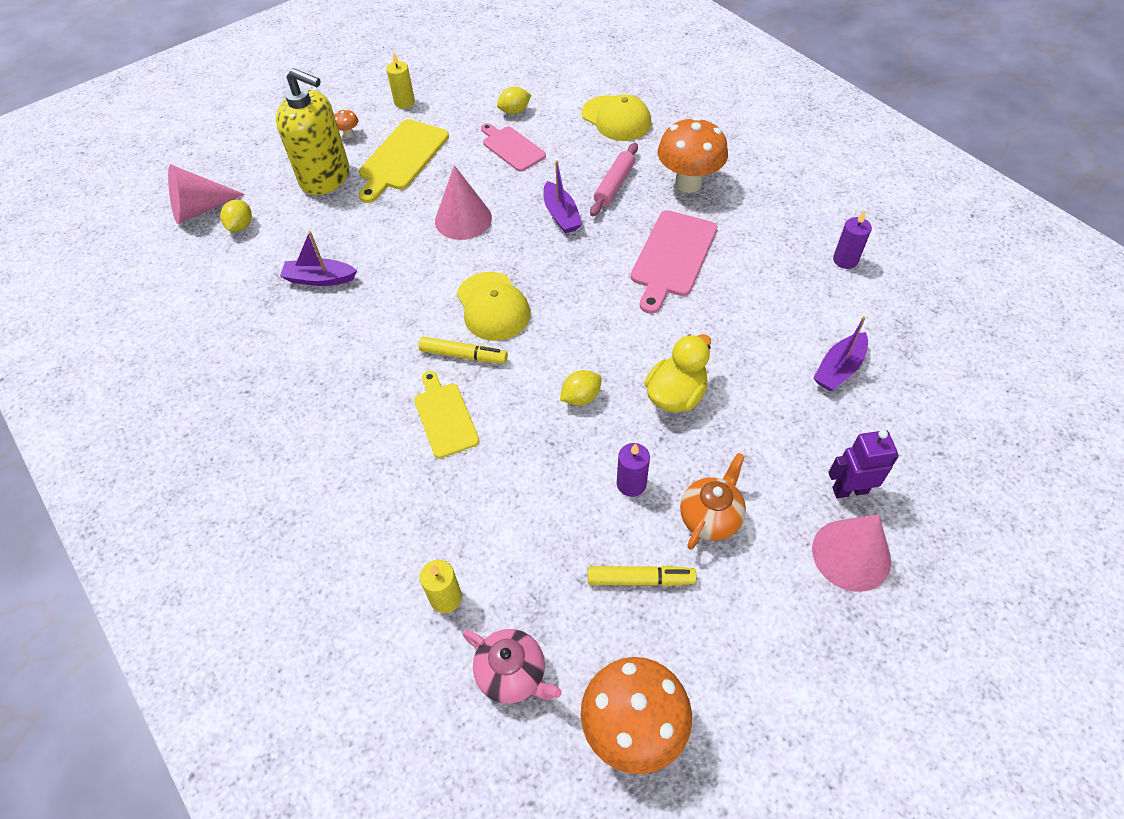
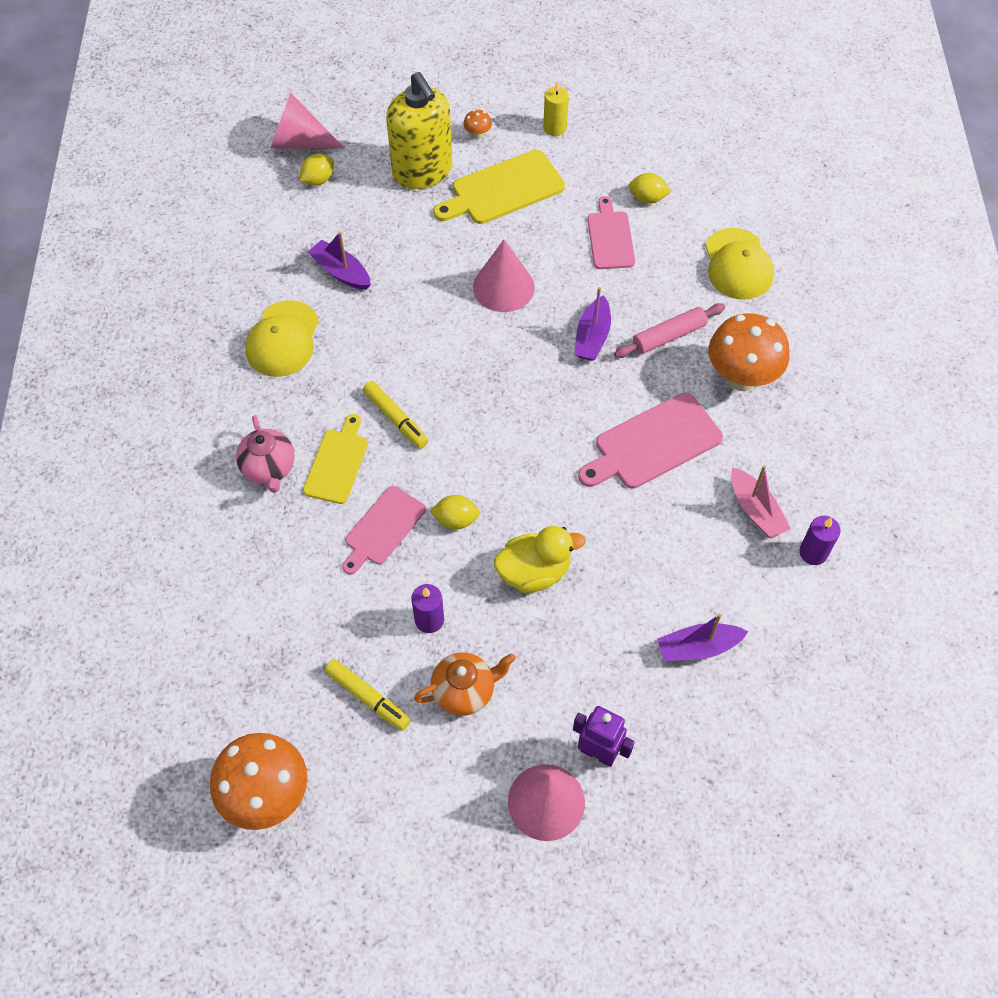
camera: 35 degrees right, 5 degrees up
yellow candle [420,560,462,613] -> none
yellow cap [457,272,530,341] -> yellow cap moved to [245,300,319,377]
pink teapot [463,629,562,704] -> pink teapot moved to [236,415,295,493]
none -> pink cutting board [342,486,426,574]
none -> pink boat [731,465,791,539]

